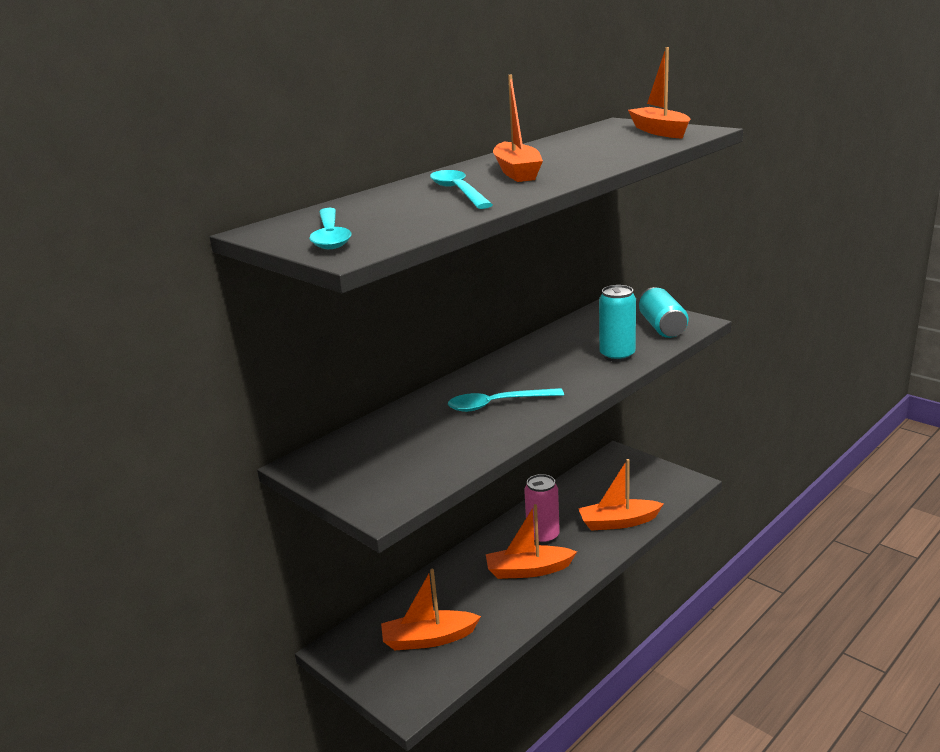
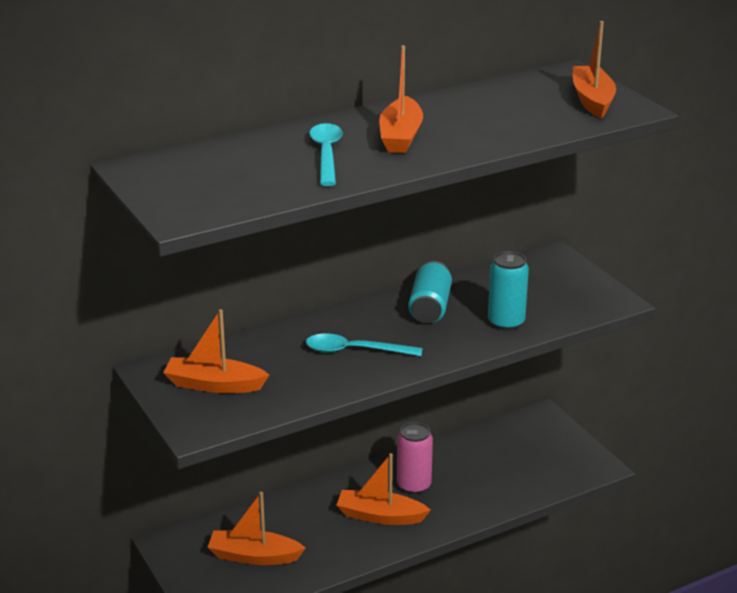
camera: 15 degrees right, 5 degrees up
turquoise spoon [309,208,352,249] -> none
orange boat [578,459,664,531] -> orange boat moved to [163,309,269,393]
turquoise can [639,287,689,338] -> turquoise can moved to [408,261,452,323]

